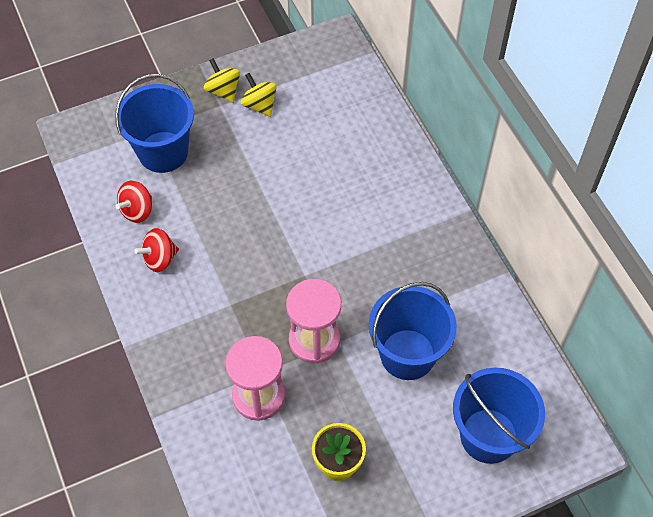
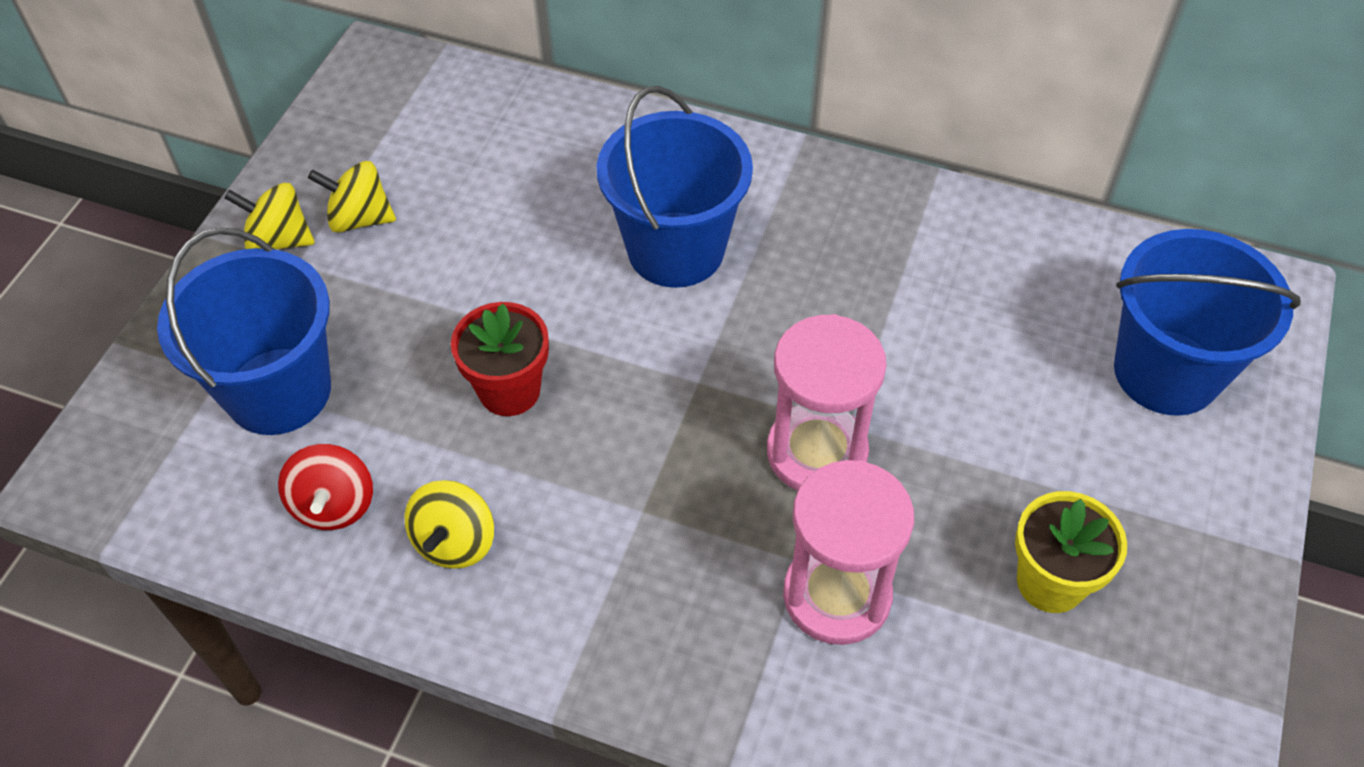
camera: 45 degrees left, 5 degrees down
red spinning top [134,228,179,272] -> yellow spinning top [405,480,494,569]
blue bucket [369,282,457,380] -> blue bucket moved to [596,86,753,288]
none -> red flower pot [451,302,549,416]

